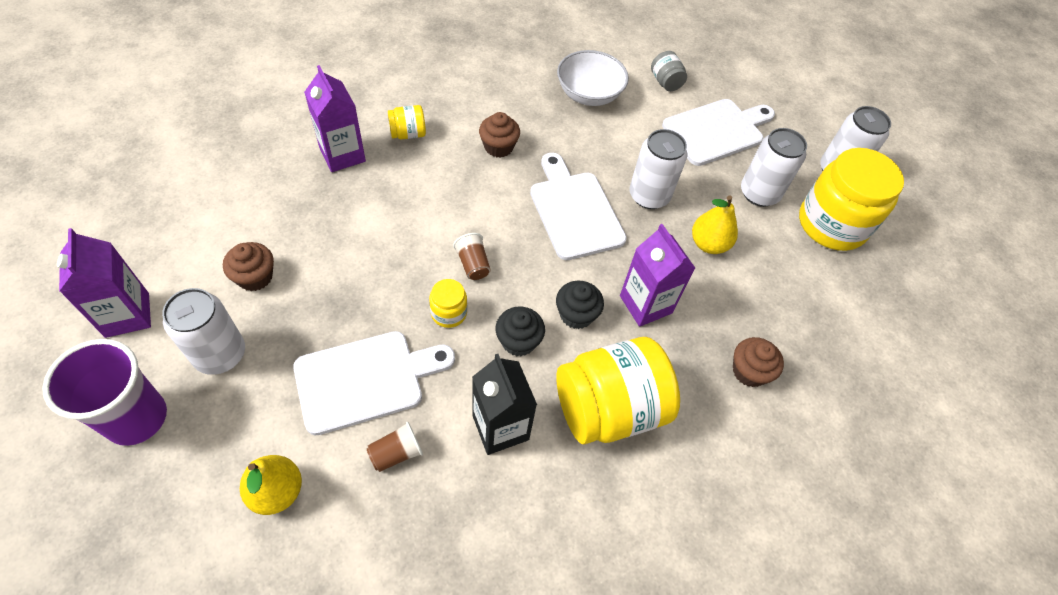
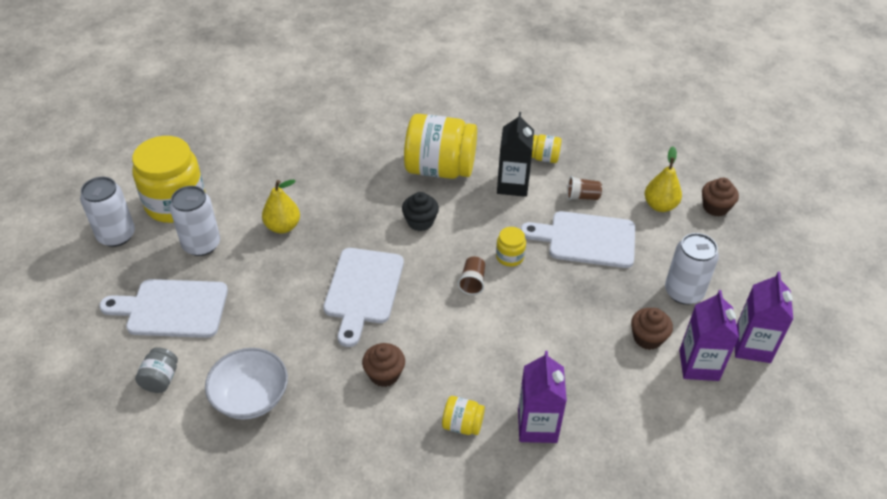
camera: 145 degrees left, 10 degrees down
purple cup [42,339,167,446] -> none
black cupcake [495,307,545,356] -> none
purple carton [620,224,695,327] -> purple carton moved to [679,290,739,381]
white can [629,129,687,209] -> none
brown cupcake [733,337,784,387] -> brown cupcake moved to [702,178,739,217]
none -> yellow jar [532,135,562,163]

